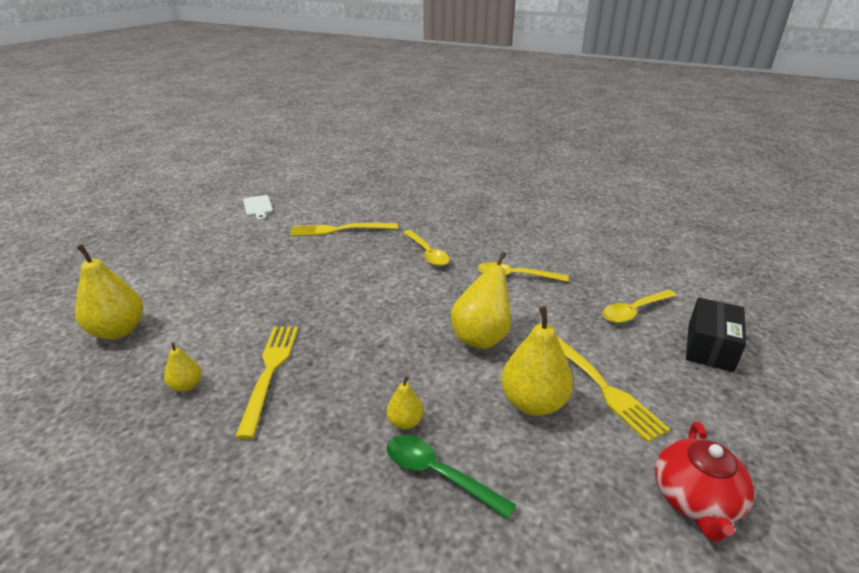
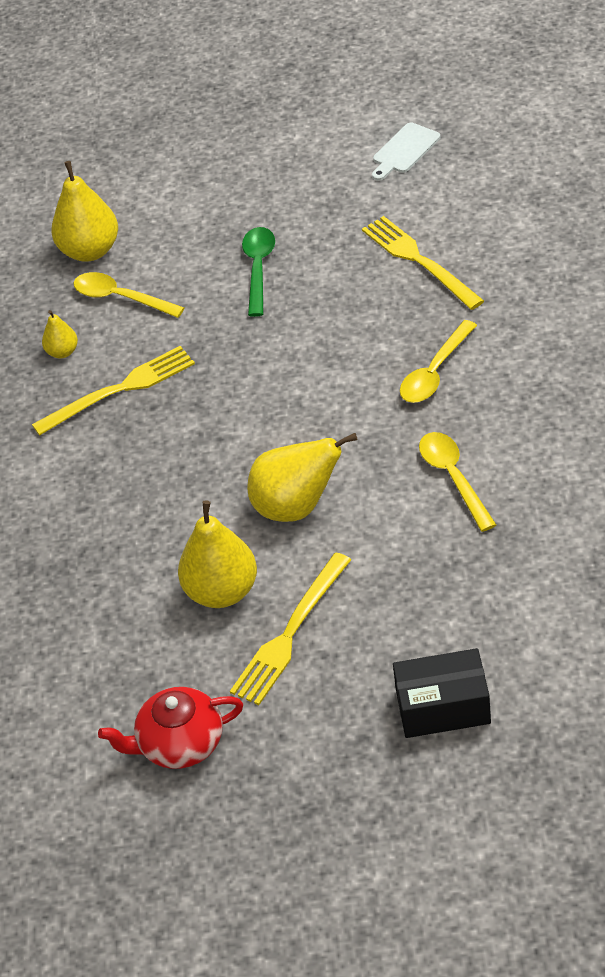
camera: 65 degrees right, 15 degrees up
yellow pear [387,376,424,429] -> none
green spoon [387,435,516,519] -> green spoon moved to [242,227,275,317]
yellow spoon [602,289,677,323] -> yellow spoon moved to [74,272,184,318]

